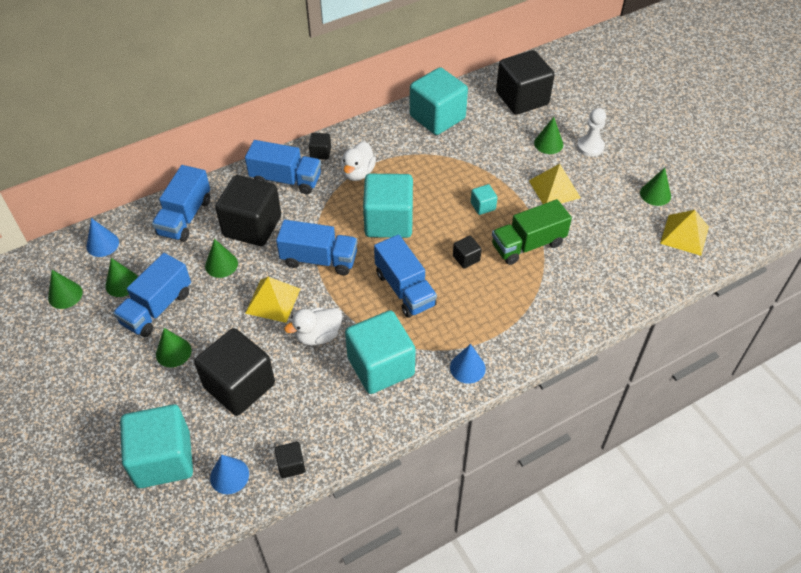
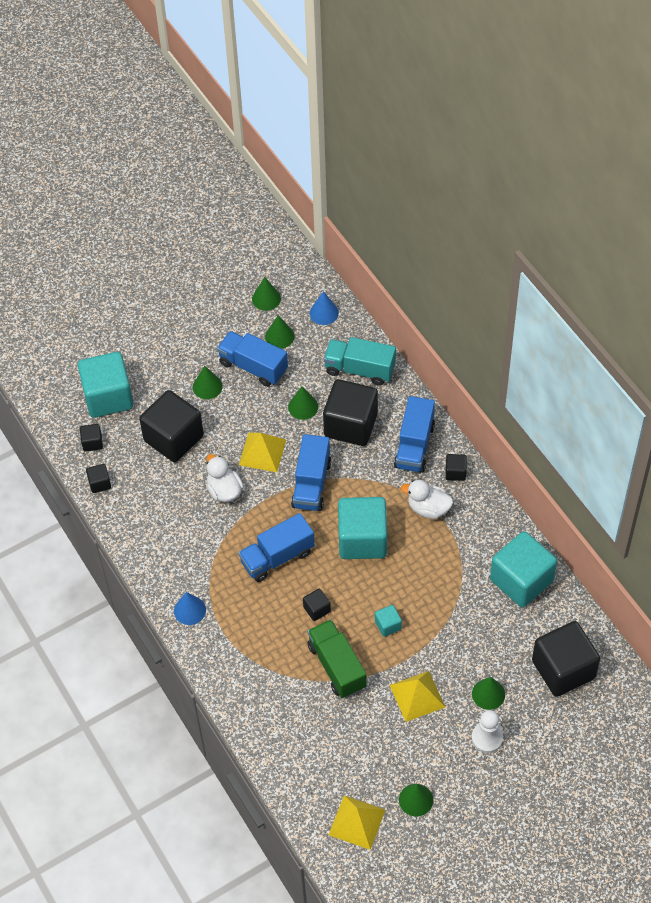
camera: 90 degrees right, 5 degrees up
blue truck [152,165,210,242] -> turquoise truck [324,337,396,386]
blue cone [210,455,249,494] -> black cube [80,424,103,452]
turquoise cube [345,310,416,394] -> none

